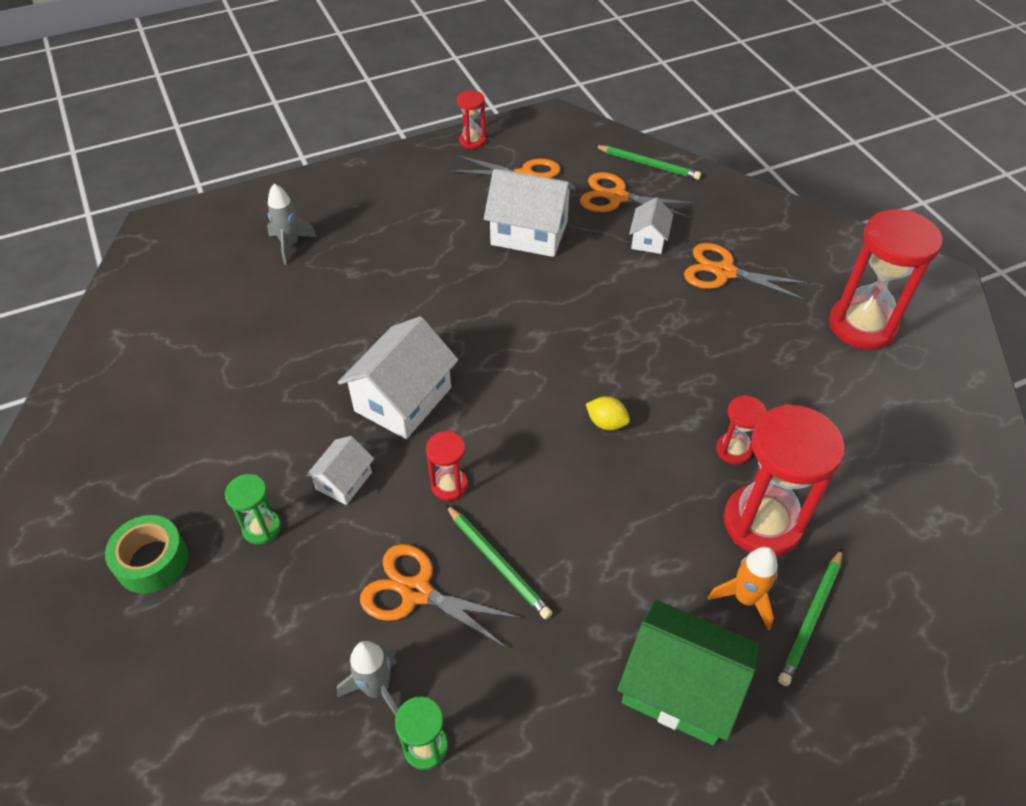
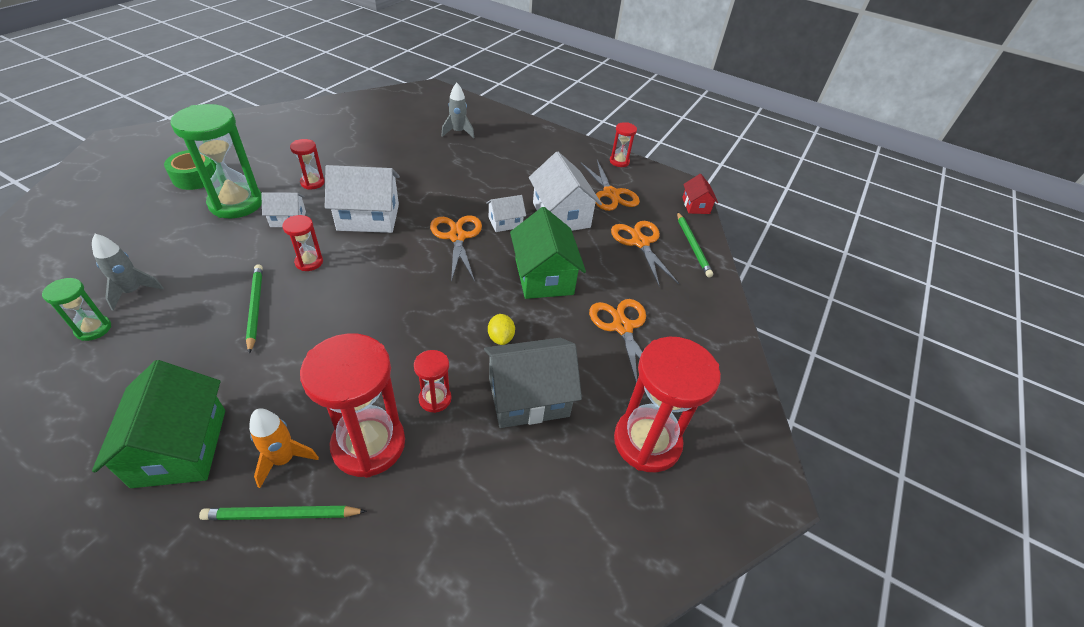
camera: 50 degrees right, 5 degrees down
green hourglass [225,474,281,545] -> green hourglass [170,104,262,218], size x2.06
orange scissors [360,544,522,648] -> orange scissors moved to [430,215,482,282]
green pencil [446,505,553,620] -> green pencil turned 150 degrees clockwise [246,264,263,354]
yellow lemon [586,396,630,430] -> yellow lemon moved to [488,314,515,345]
white house [629,197,673,254] -> white house moved to [486,195,526,232]
none -> red hourglass [290,139,325,190]
none -> grey house [484,338,582,428]
none -> green house [510,207,586,299]
none -> red house [682,174,718,214]

